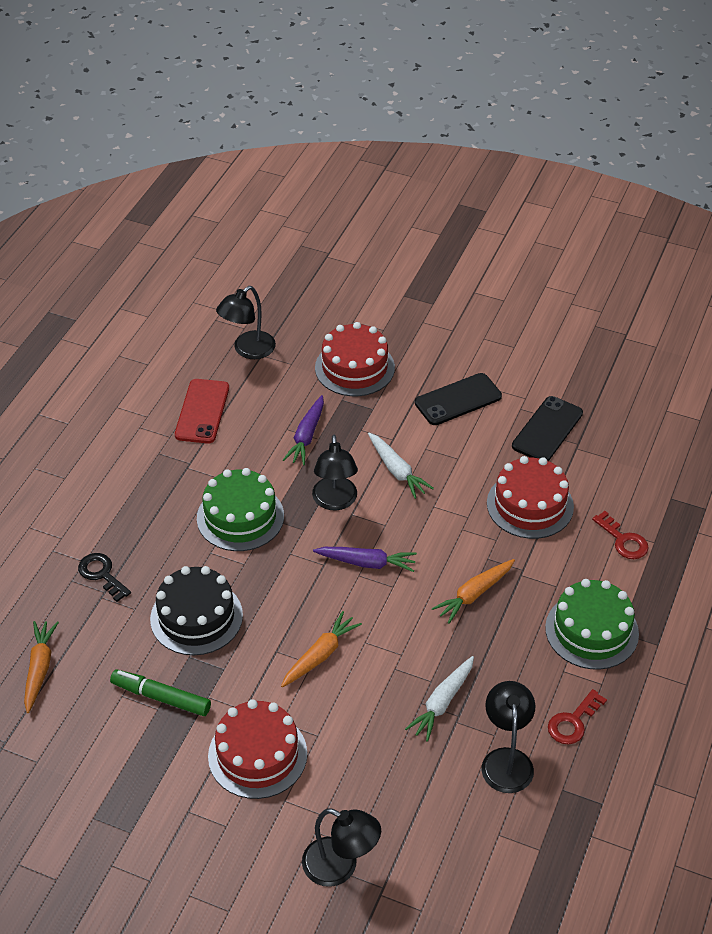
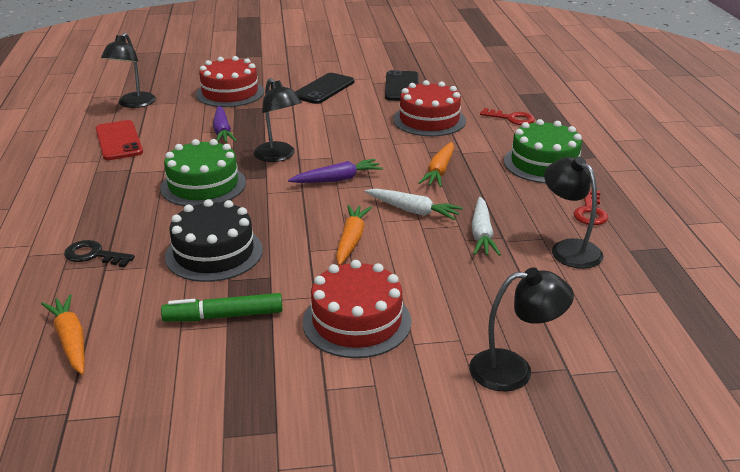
camera: 30 degrees left, 15 degrees down
white carrot [368,433,434,499] -> white carrot moved to [365,189,463,220]

